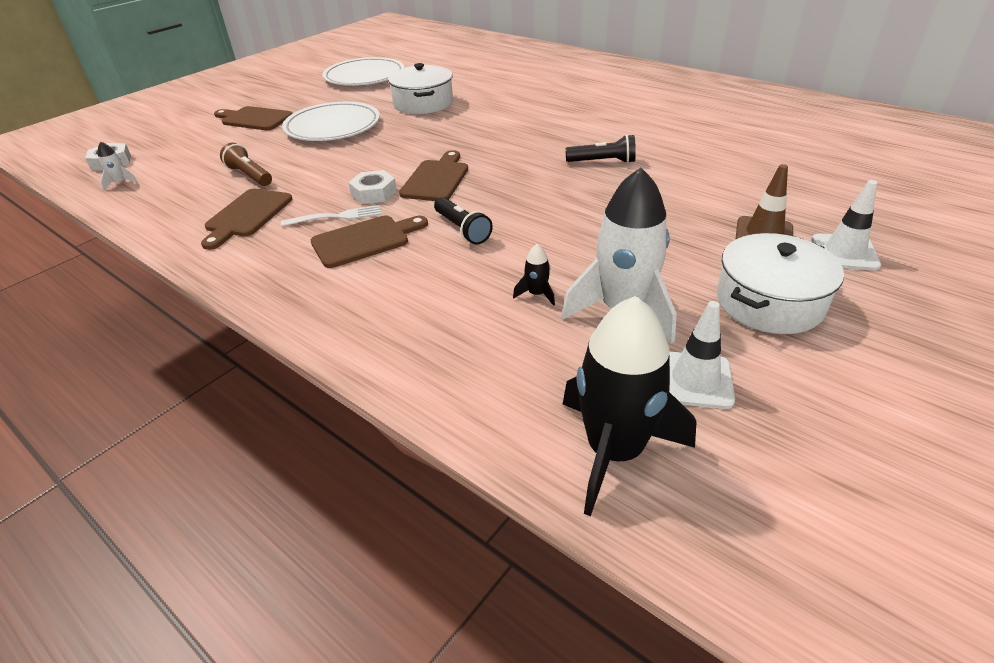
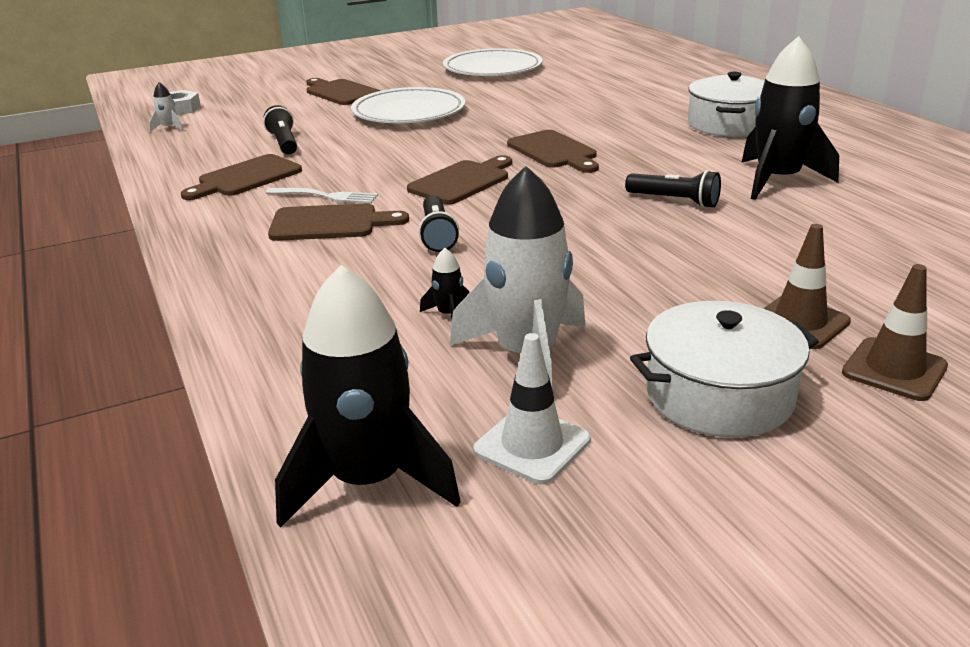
camera: 25 degrees right, 10 degrees down
brown flashlight [220,143,272,186] -> black flashlight [263,105,297,155]
white nut [348,170,397,204] -> none
white pot [388,63,453,114] -> white pot moved to [688,72,765,137]
white traffic cone [812,180,881,270] -> brown traffic cone [842,264,948,401]
none -> brown cutting board [507,130,599,173]
none -> black rocket [741,36,839,200]

